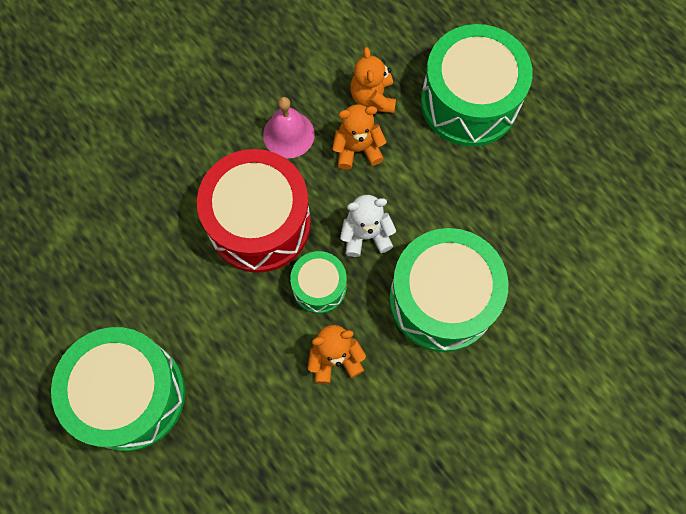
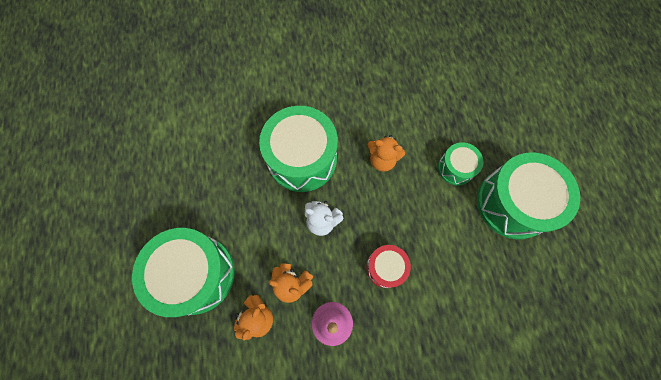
camera: 150 degrees left, 0 degrees up
red drum [197,149,311,273] -> red drum [366,245,411,288], size x0.52
green drum [290,251,347,314] -> green drum moved to [438,142,483,186]

